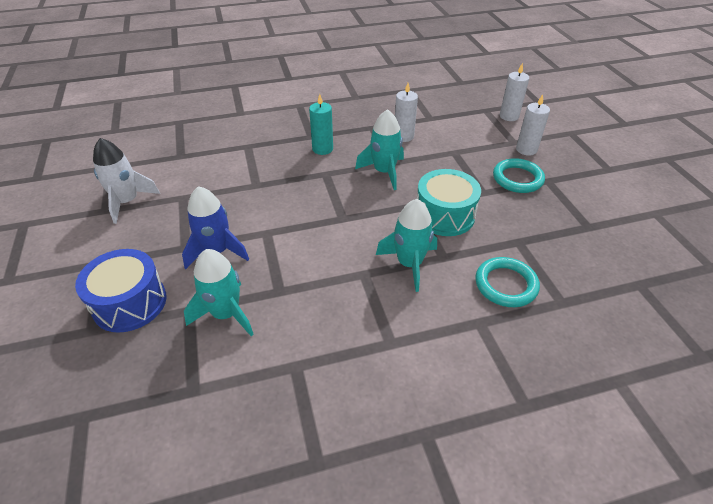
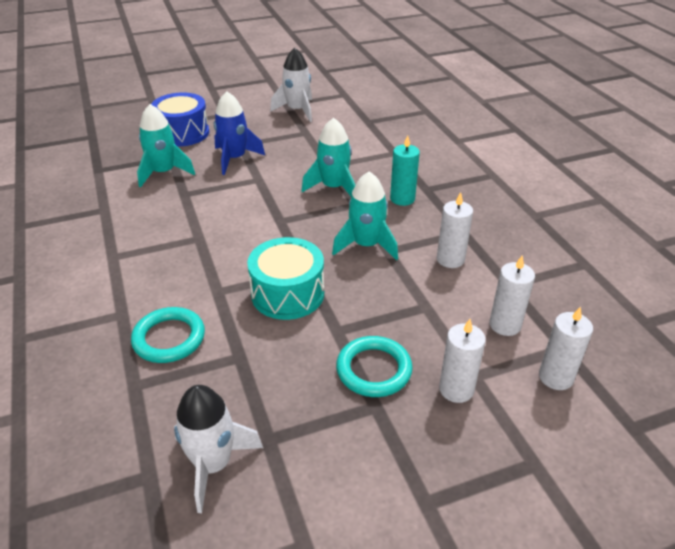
camera: 85 degrees right, 5 degrees down
turquoise rocket [376,199,437,292] -> turquoise rocket moved to [302,118,355,196]
none -> white rocket [174,385,263,513]
none -> white candle [489,255,535,336]

